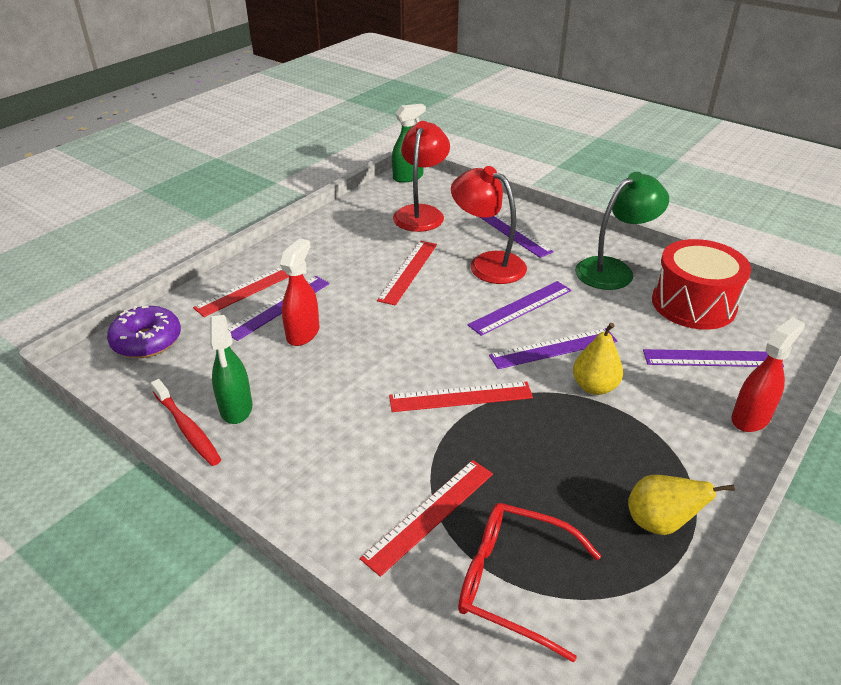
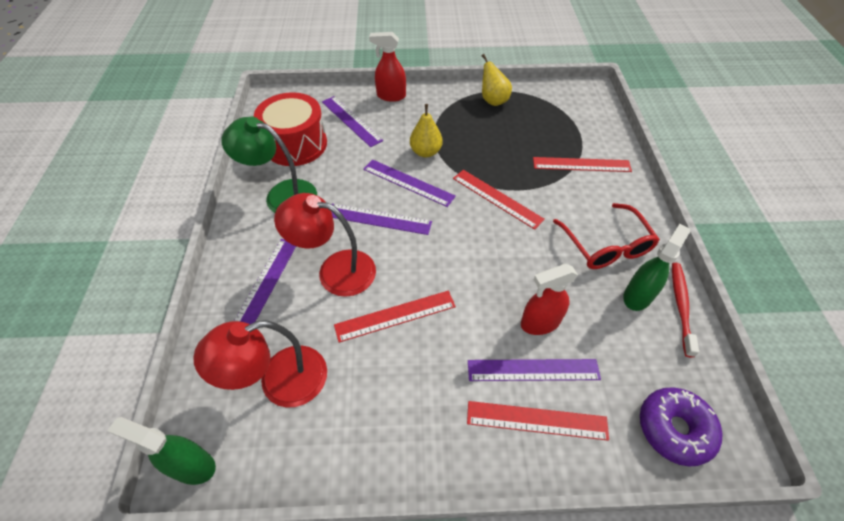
camera: 130 degrees left, 15 degrees up
red lamp [451,166,527,284] -> red lamp turned 105 degrees clockwise [274,193,376,297]
red glasses [458,503,601,663] -> red glasses moved to [553,203,660,269]

